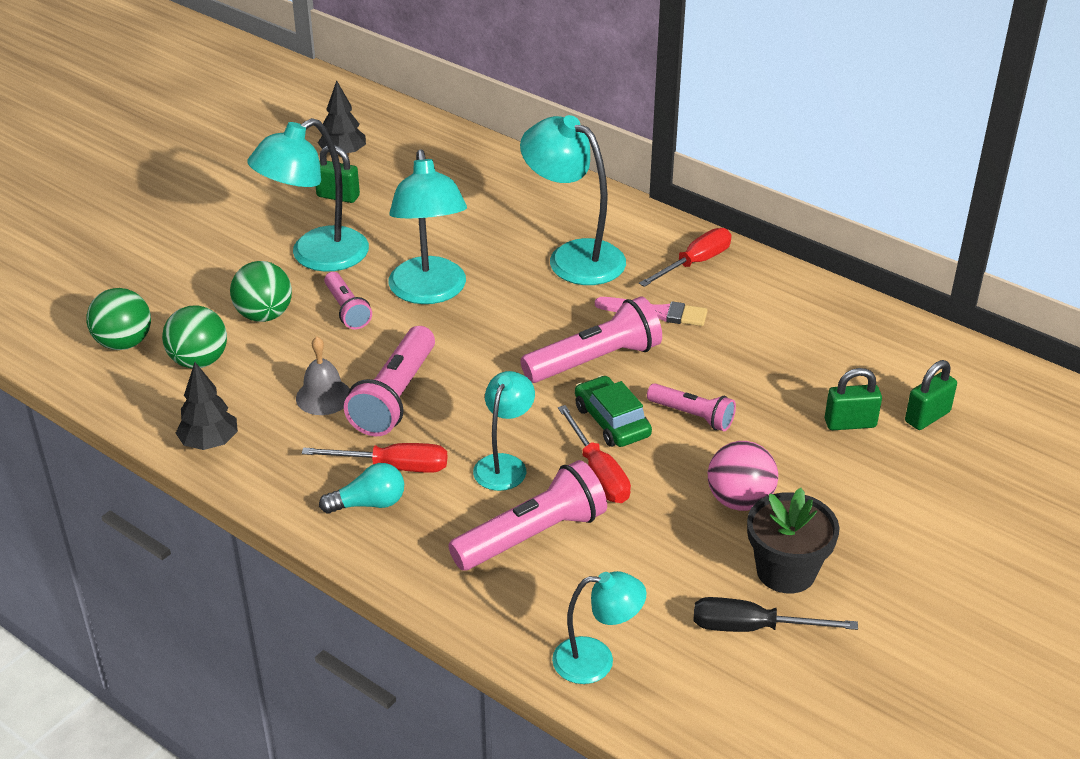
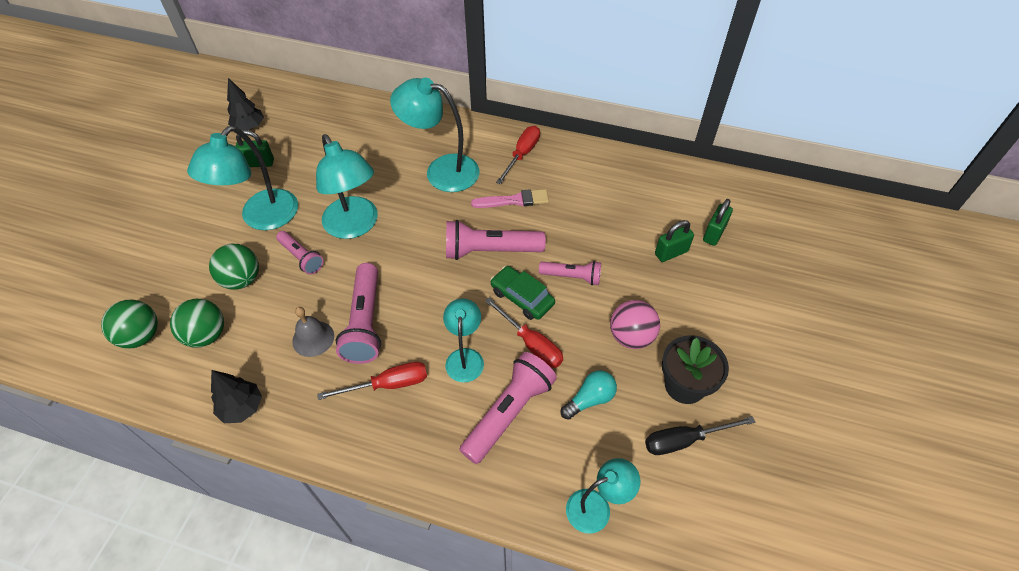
camera: 20 degrees left, 15 degrees up
turquoise light bulb [319,463,404,514] -> turquoise light bulb moved to [561,370,617,420]
pink flashlight [521,296,662,383] -> pink flashlight turned 135 degrees counterclockwise [446,220,546,260]

